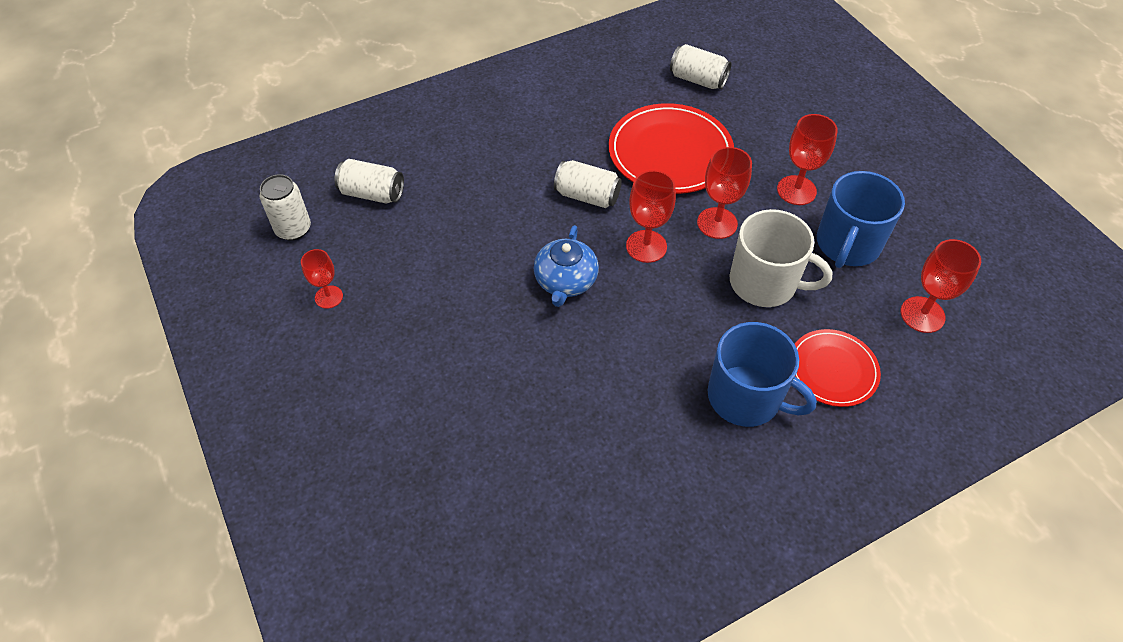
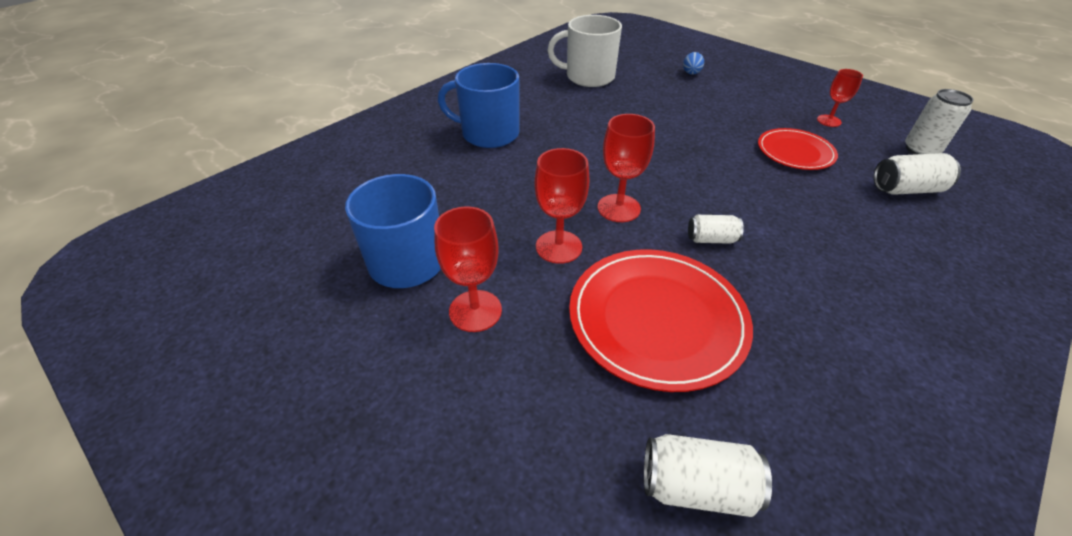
camera: 160 degrees right, 10 degrees down
blue teapot [534,225,599,307] -> none
white can [554,160,622,208] -> white can [688,215,744,244], size x0.66
white mug [730,209,833,307] -> white mug moved to [548,15,622,87]
red plate [795,329,881,407] -> red plate moved to [758,128,838,170]
red goblet [901,239,981,333] -> none
none -> blue egg [683,52,704,75]

